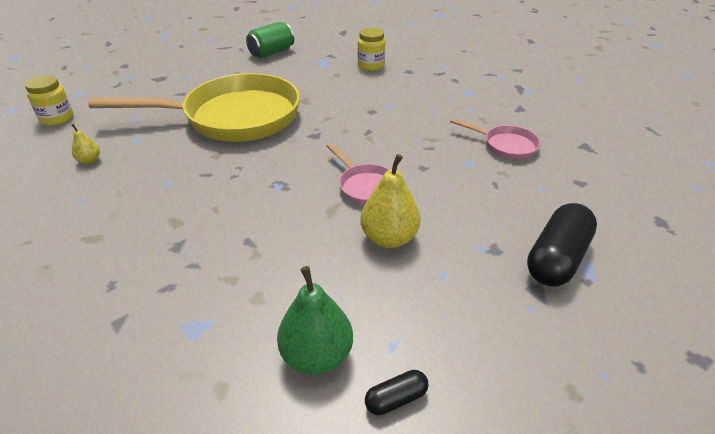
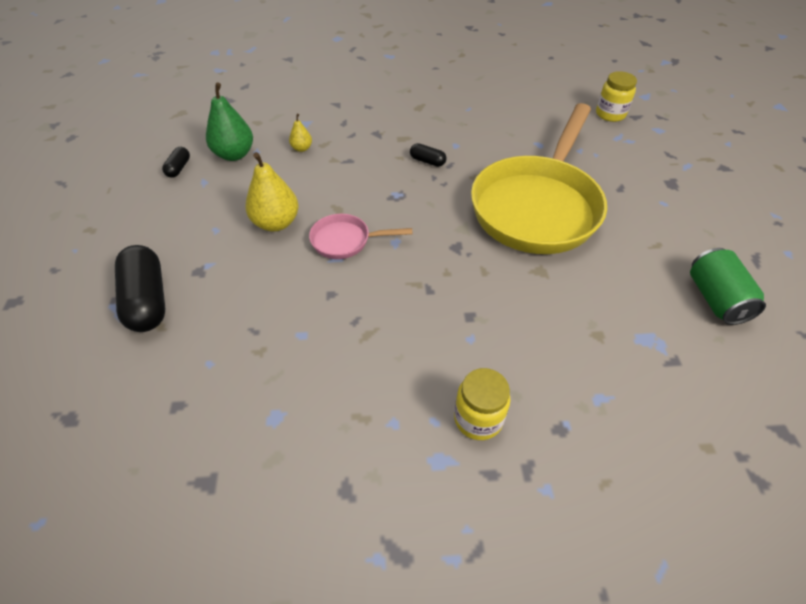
camera: 125 degrees right, 10 degrees up
yellow pear [71,124,100,164] -> yellow pear moved to [289,114,312,152]
yellow jar [358,28,385,71] -> yellow jar moved to [454,368,510,440]
pink pan [450,118,541,159] -> none
none -> black capsule [410,143,446,167]

